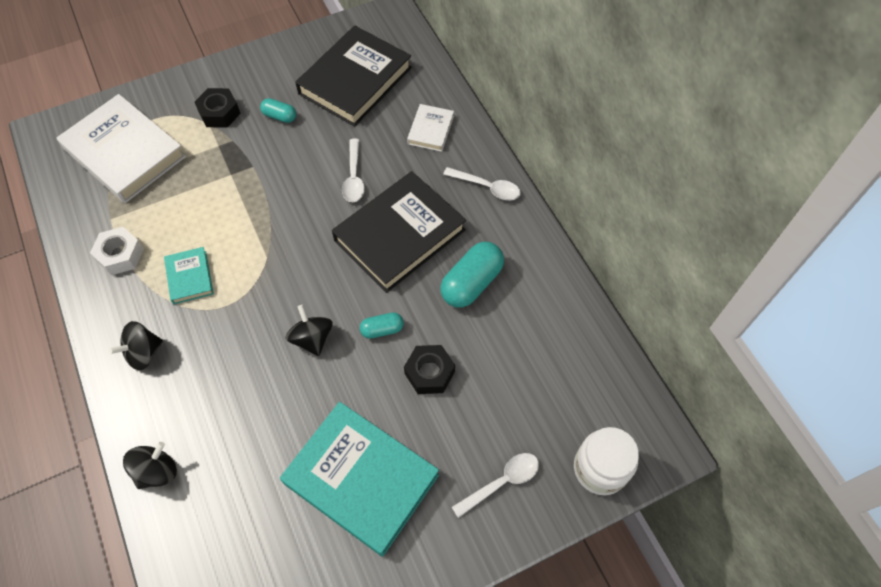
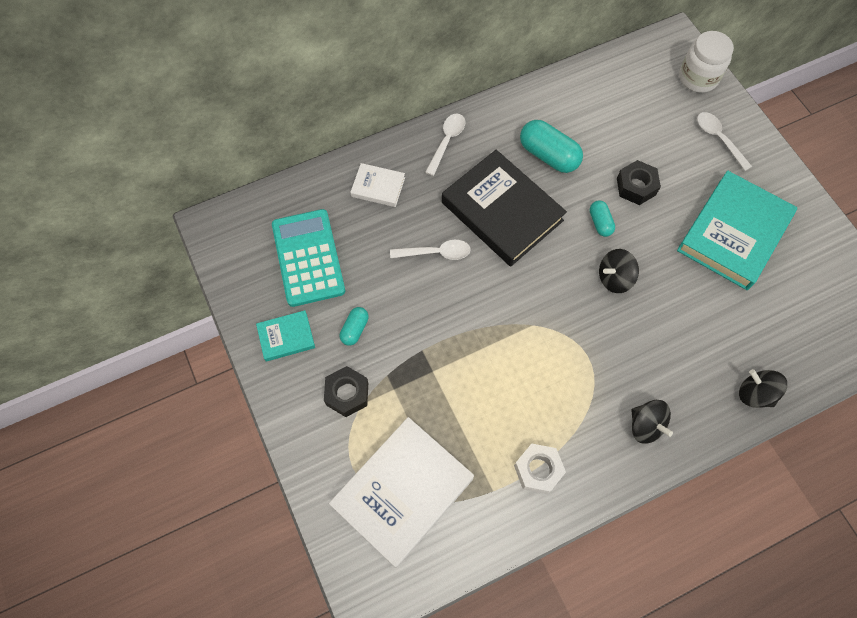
camera: 90 degrees left, 5 degrees up
turquoise book [164,247,214,304] -> turquoise book moved to [256,310,315,362]
black book [295,26,412,127] -> turquoise calculator [272,209,345,307]

